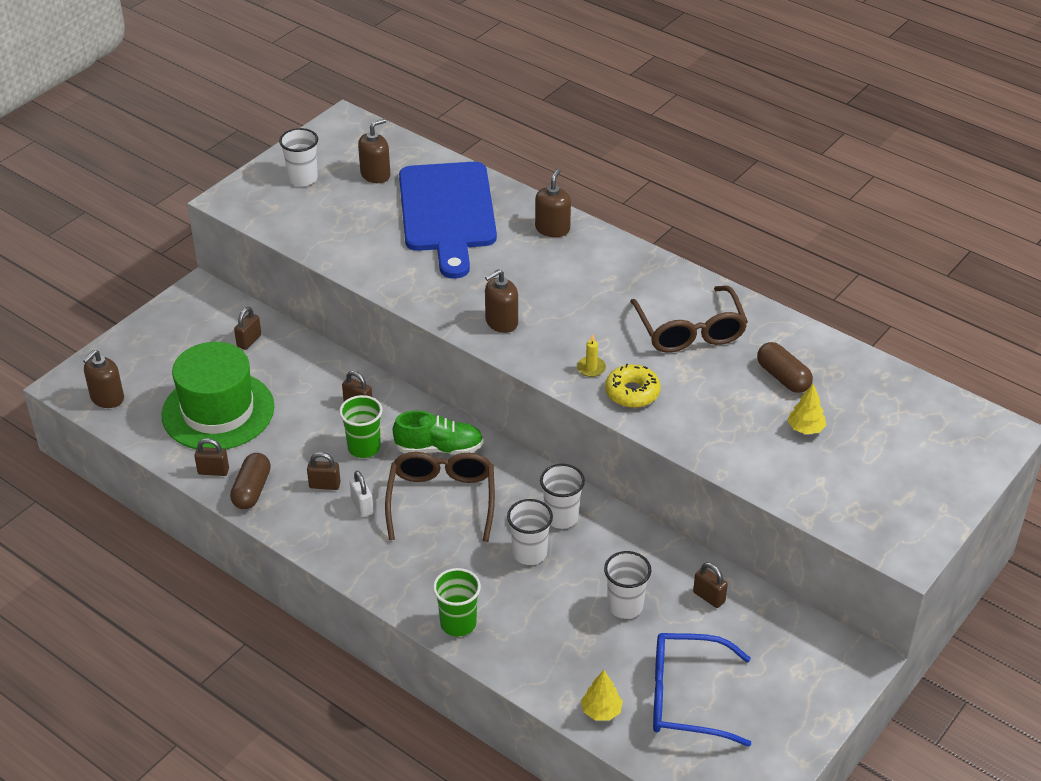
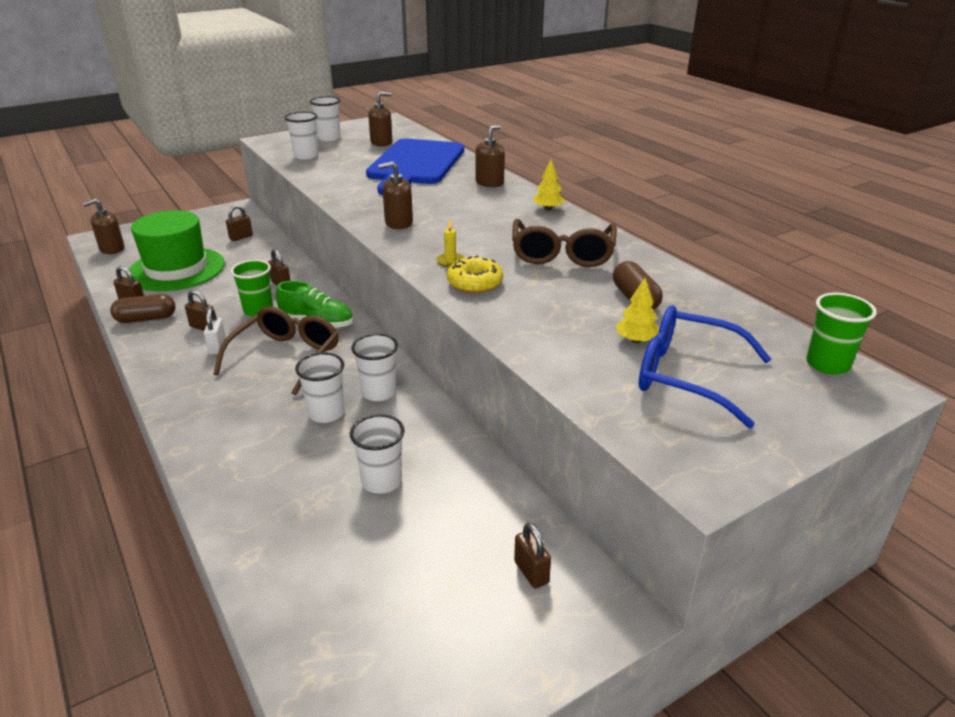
camera: 20 degrees right, 10 degrees down
brown capsule [230,453,271,509] -> brown capsule turned 45 degrees clockwise [110,294,175,323]
green cup [433,568,481,637] -> green cup moved to [806,293,877,374]
yellow tree [581,670,623,721] -> yellow tree moved to [533,159,565,211]
blue glasses [653,633,751,747] -> blue glasses moved to [639,305,771,428]
brown padlock [693,562,728,608] -> brown padlock moved to [514,522,551,589]
none -> white cup [285,112,318,160]

